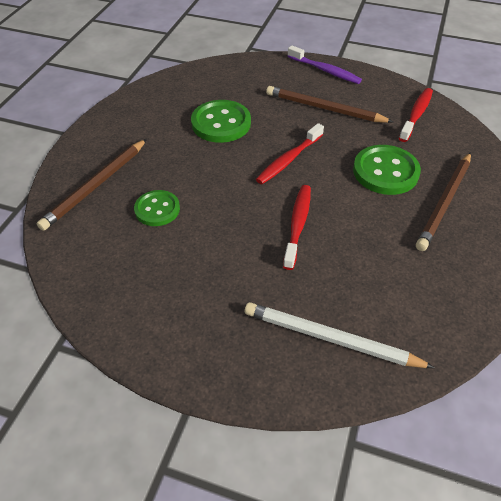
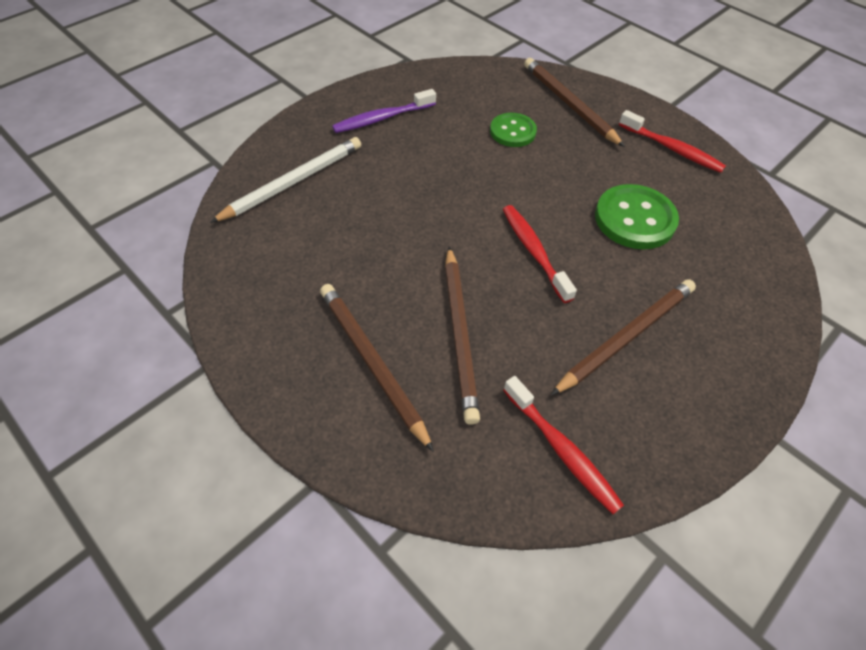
camera: 115 degrees right, 5 degrees up
red toothbrush [283,185,311,270] -> red toothbrush moved to [619,110,726,173]
purple toothbrush [288,45,362,84] -> purple toothbrush moved to [332,89,436,133]
green button [353,145,421,195] -> brown pencil [445,246,480,425]

